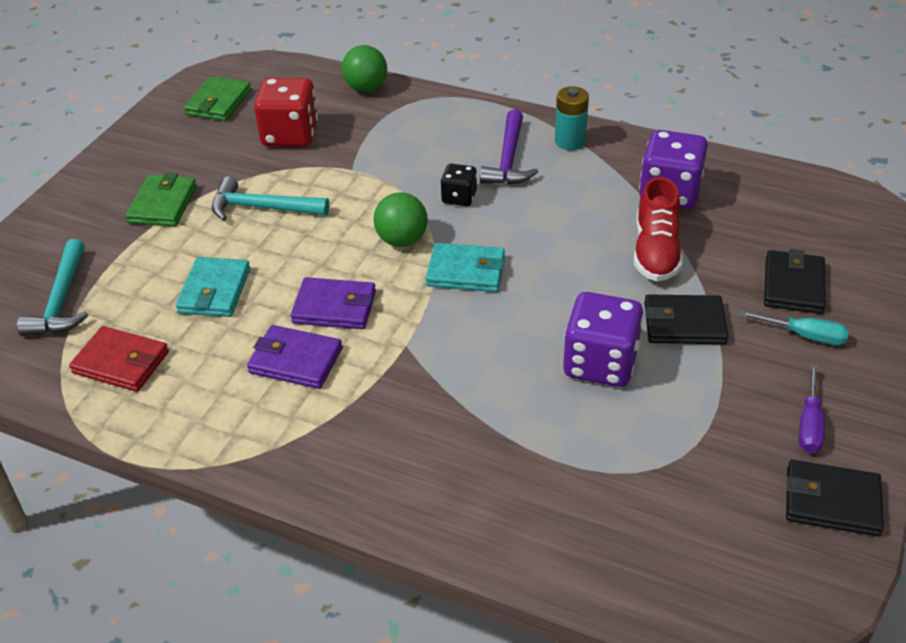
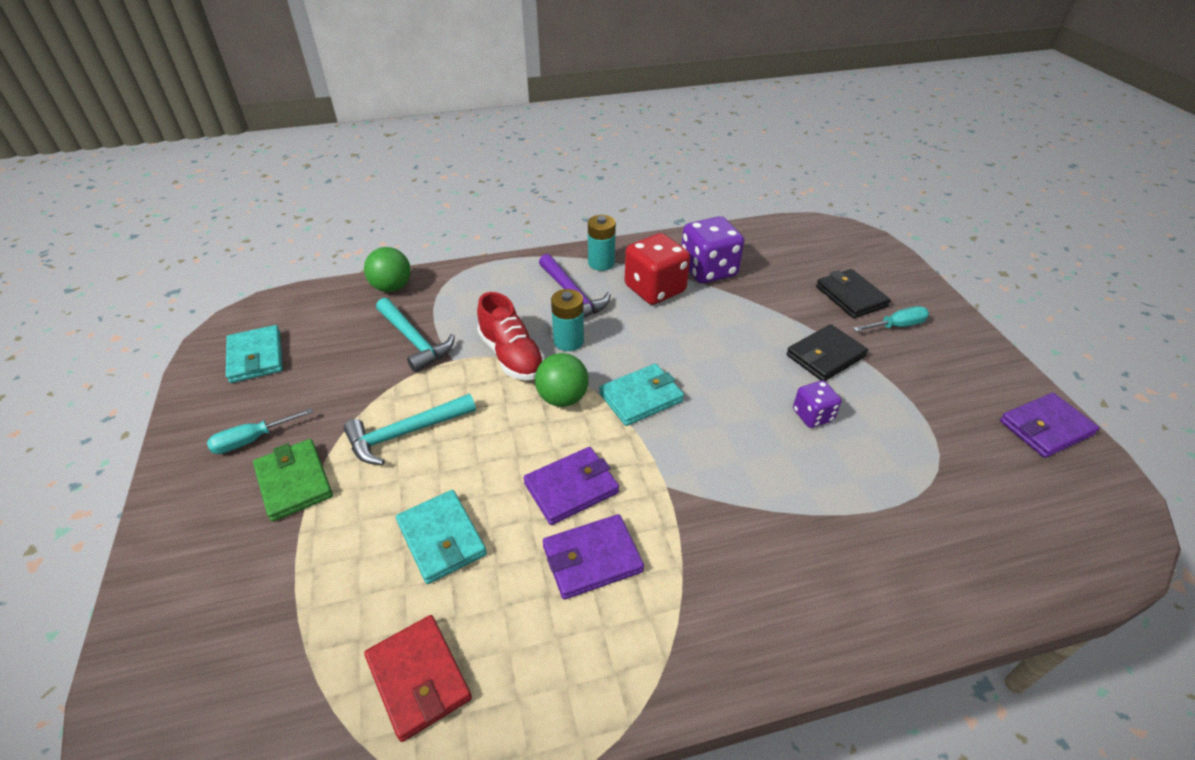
camera: 40 degrees left, 0 degrees up
turquoise hammer [17,239,88,336] -> turquoise hammer moved to [376,298,455,372]
red wallet [69,326,169,392] -> red wallet turned 75 degrees clockwise [364,615,472,742]
green wallet [184,76,251,121] -> turquoise wallet [226,325,283,383]
red dice [254,78,318,147] -> red dice moved to [625,233,690,305]
black dice [441,164,477,206] -> turquoise battery [551,289,584,351]
purple dice [563,292,643,387] -> purple dice [793,380,842,428], size x0.55
red shoe [634,177,683,282] -> red shoe moved to [477,292,545,380]
black wallet [786,460,884,536] -> purple wallet [1000,393,1099,458]
purple screwdriver [799,364,825,453] -> none
none -> turquoise screwdriver [207,408,313,454]

